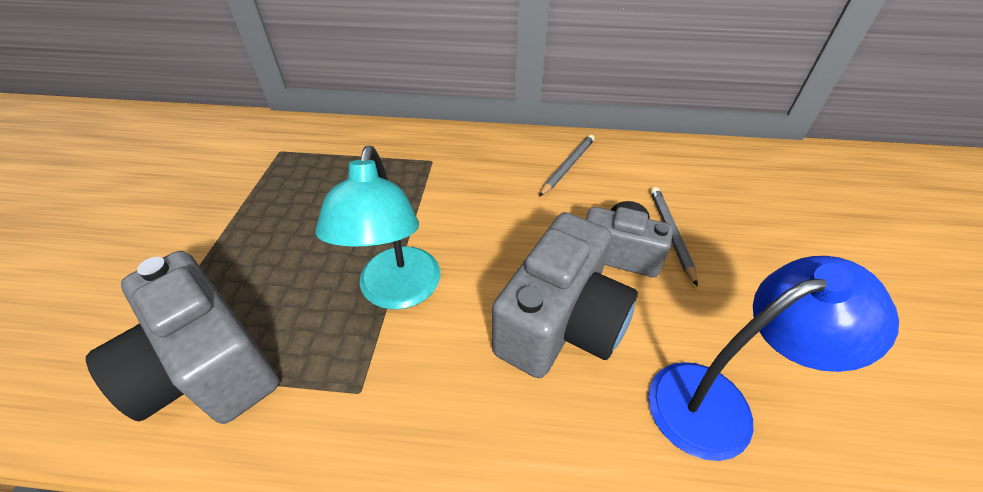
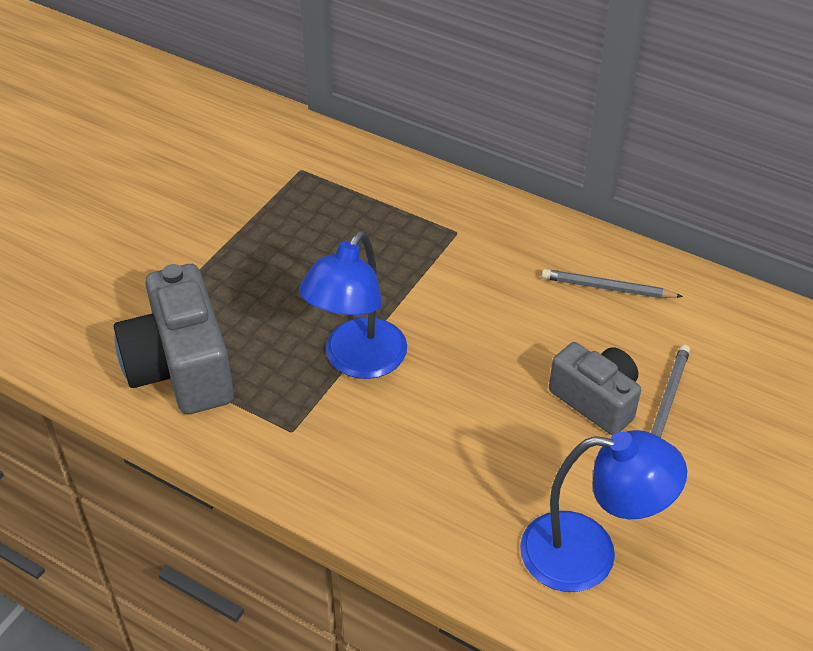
camera: 25 degrees right, 0 degrees up
turquoise lamp [315,146,440,310] -> blue lamp [299,231,407,379]
grey camera [492,212,638,378] -> none
grey pencil [539,134,595,197] -> grey pencil turned 135 degrees counterclockwise [542,269,683,298]

